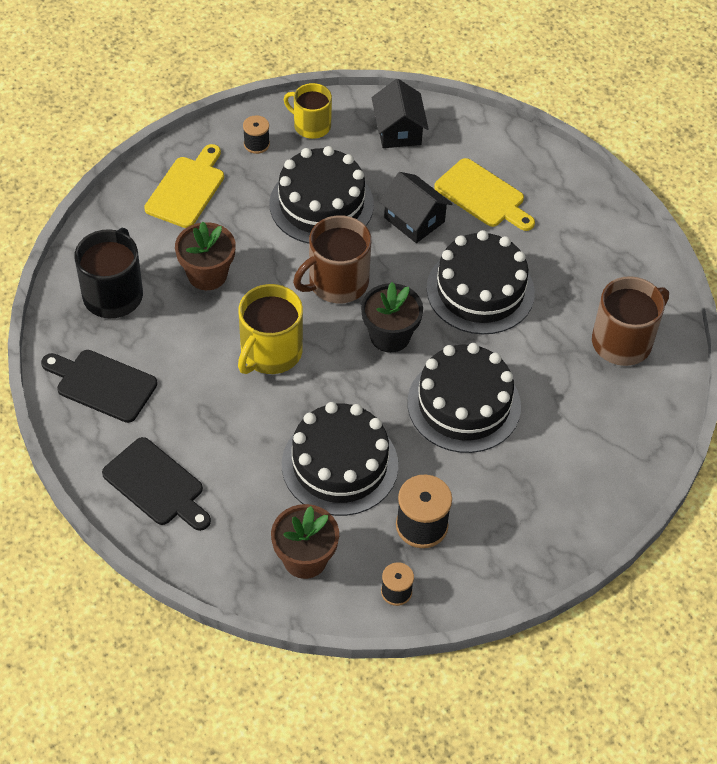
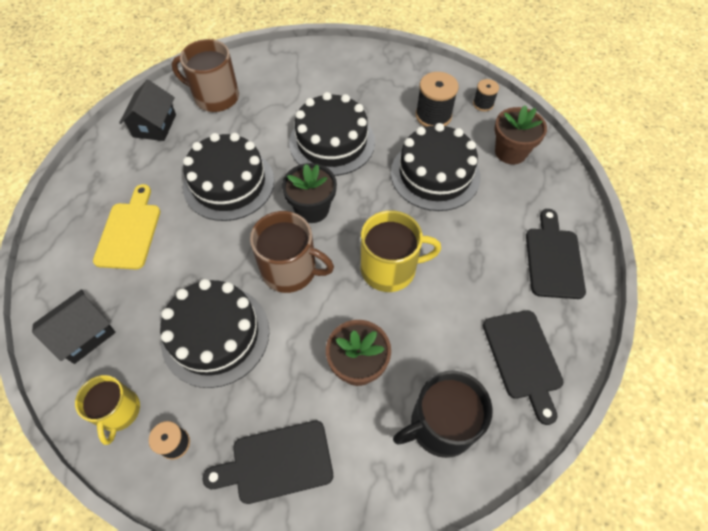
camera: 125 degrees left, 5 degrees up
yellow cutting board [144,144,224,228] -> black cutting board [202,421,333,504]
black house [379,172,453,243] -> black house moved to [119,80,176,141]

